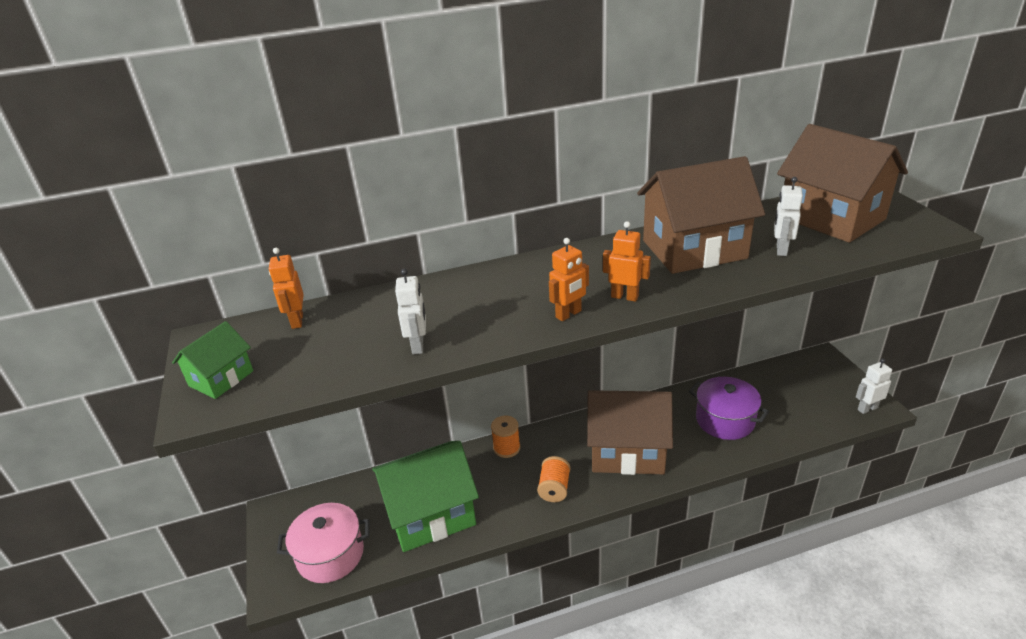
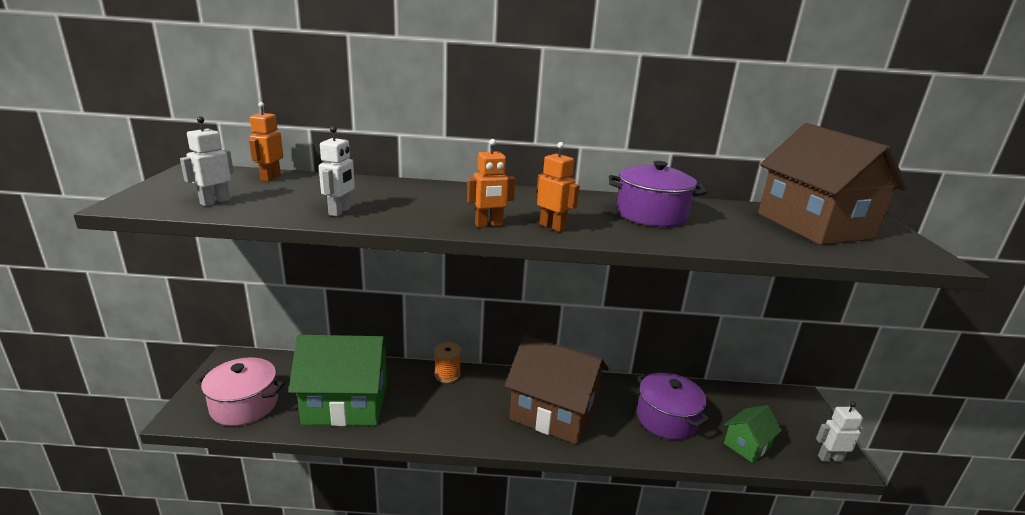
camera: 15 degrees right, 10 degrees down
green house [172,321,253,399] -> green house moved to [724,405,782,463]
orange spool [537,456,570,502] -> none
brown house [637,156,765,274] -> purple pot [609,161,707,227]
white robot [774,177,803,256] -> white robot moved to [180,116,234,206]

